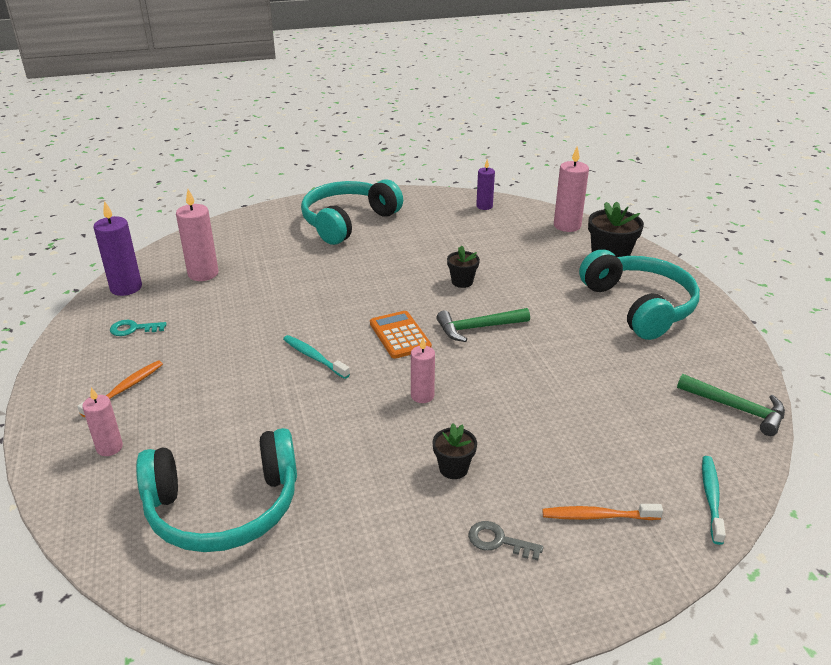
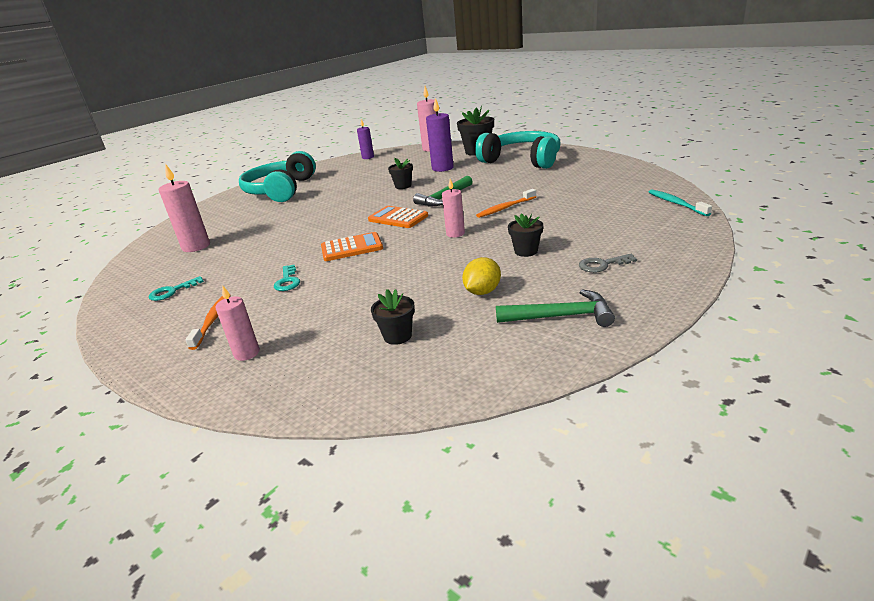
camera: 30 degrees left, 5 degrees down
purple candle [93,201,142,296] -> purple candle moved to [426,98,454,172]
turquoise headphones [136,428,297,552] -> black flower pot [371,289,415,345]
turquoise toothbrush [283,335,350,379] -> orange calculator [321,232,383,261]
orange toothbrush [542,504,663,520] -> orange toothbrush moved to [476,189,536,218]
green hammer [677,374,785,436] -> green hammer moved to [496,289,615,327]
none -> turquoise key [274,264,300,291]
none -> yellow lemon [462,257,501,295]

